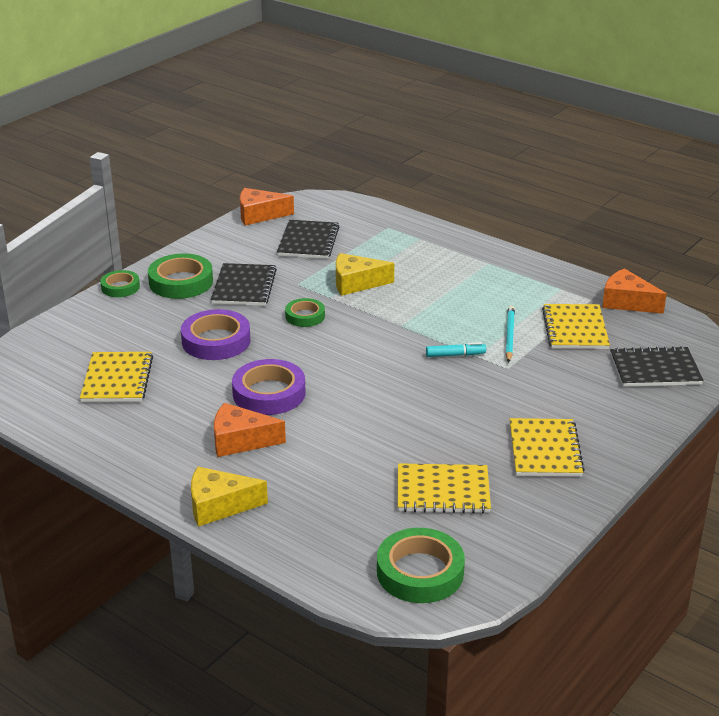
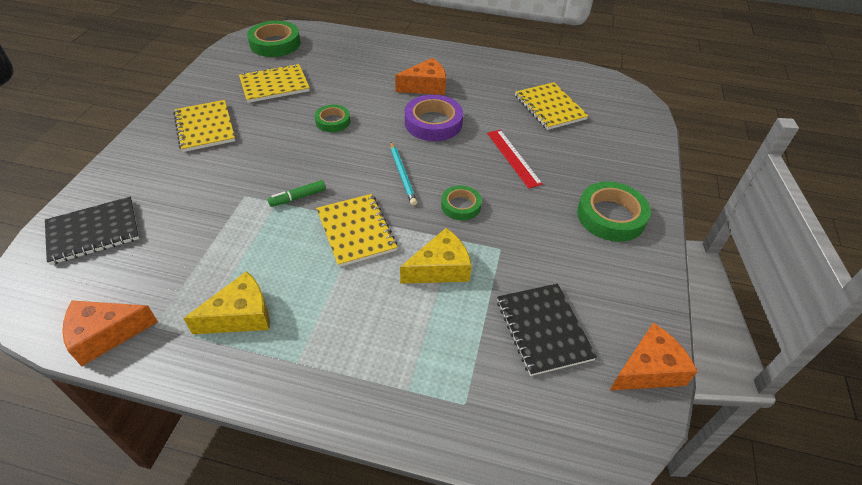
camera: 155 degrees right, 15 degrees up
green tape [100,270,140,297] -> green tape moved to [315,105,350,132]
purple tape [181,309,251,360] -> red ruler [487,130,543,189]
yellow cheese [191,467,268,527] -> yellow cheese moved to [183,271,270,334]
black notebook [211,263,277,306] -> none
turquoise marker [426,342,486,357] -> green marker [268,180,326,207]
turquoise pencil [505,306,515,363] -> turquoise pencil moved to [390,142,417,206]
yellow notebook [542,304,610,349] -> yellow notebook moved to [316,194,397,267]
orange cheese [602,268,667,314] -> orange cheese turned 150 degrees clockwise [62,301,158,366]

